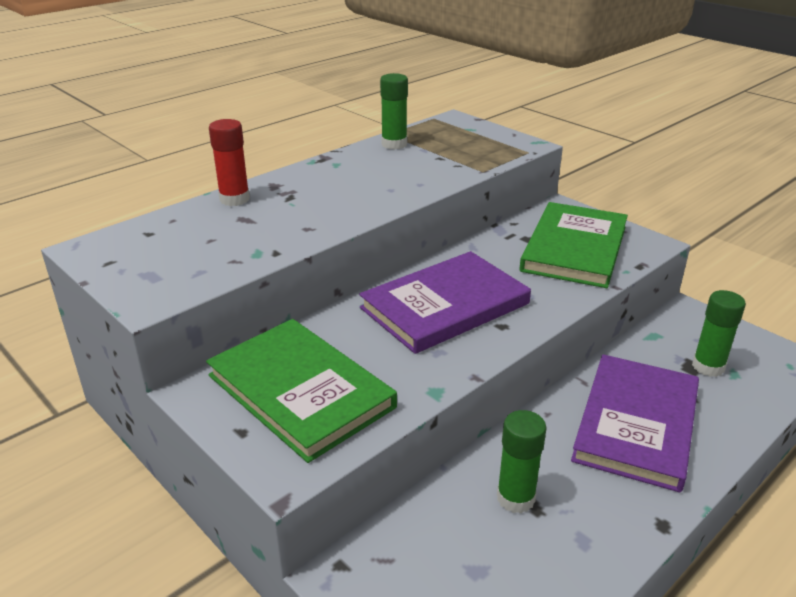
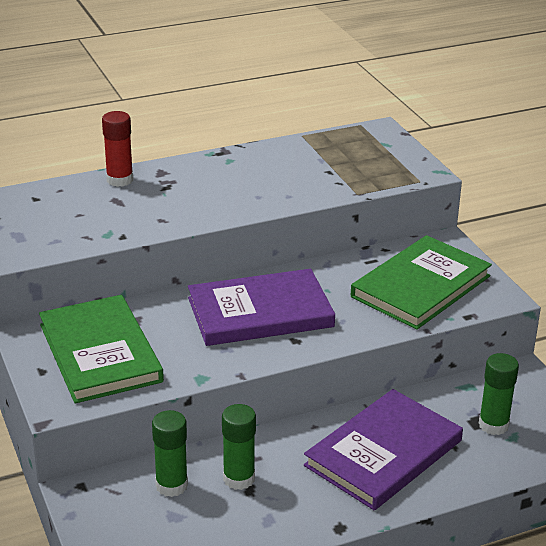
camera: 20 degrees right, 0 degrees up
green glue stick [380,73,408,150] -> green glue stick moved to [152,410,188,497]

